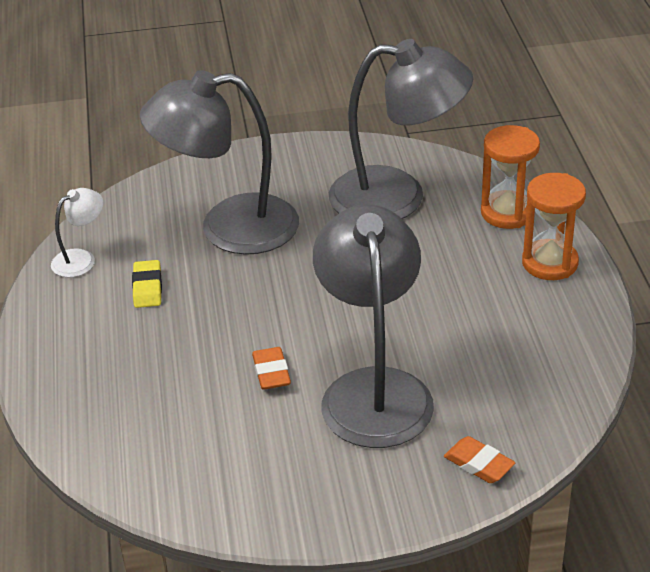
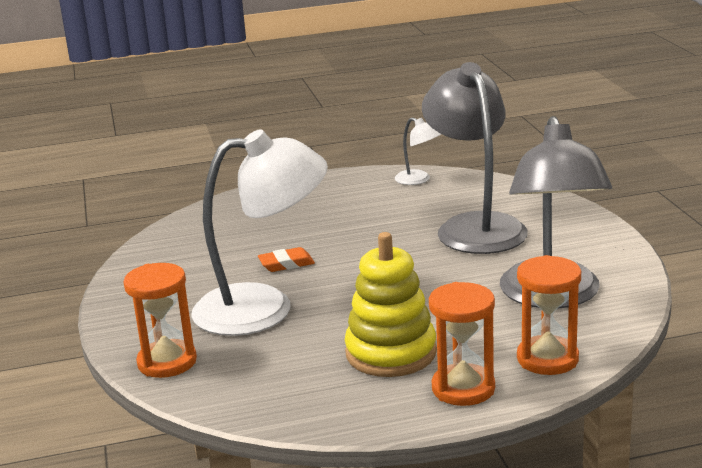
camera: 85 degrees right, 15 degrees down
yellow eraser [132,260,162,308] -> none
grey lamp [313,205,434,448] -> white lamp [191,129,328,336]
orange eraser [444,436,516,483] -> orange hourglass [123,263,197,378]
none -> yellow stacking toy [345,232,437,377]

